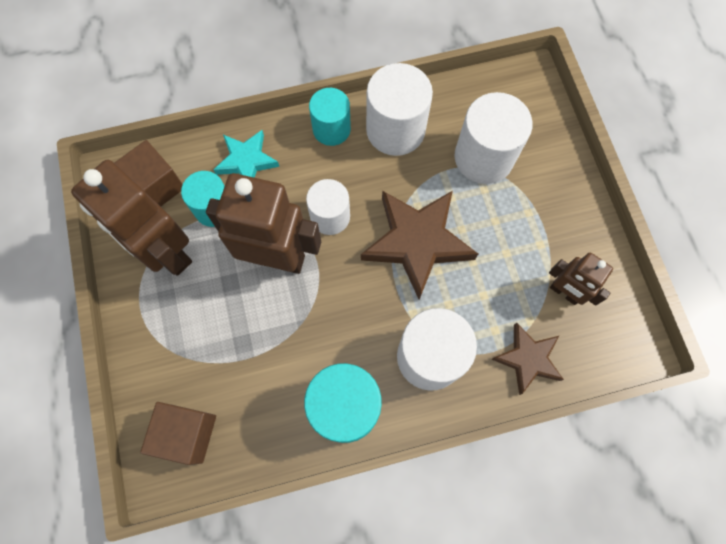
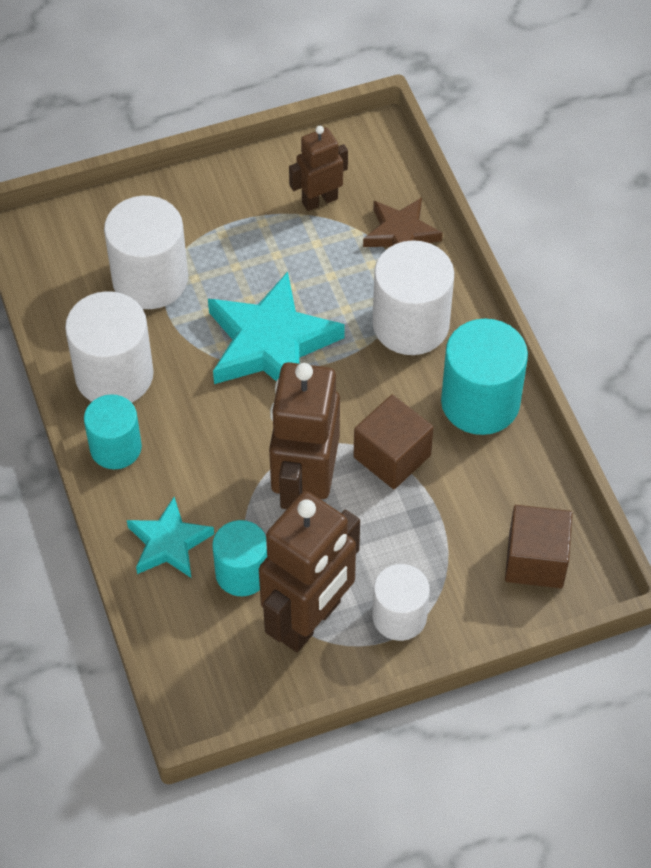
camera: 95 degrees left, 15 degrees down
brown cube [114,140,183,207] -> brown cube moved to [354,394,434,489]
white cylinder [306,179,350,235] -> white cylinder moved to [372,564,430,641]
brown star [361,191,478,300] -> turquoise star [208,271,345,384]
brown robot [549,253,613,306] -> brown robot turned 150 degrees counterclockwise [289,126,348,211]

